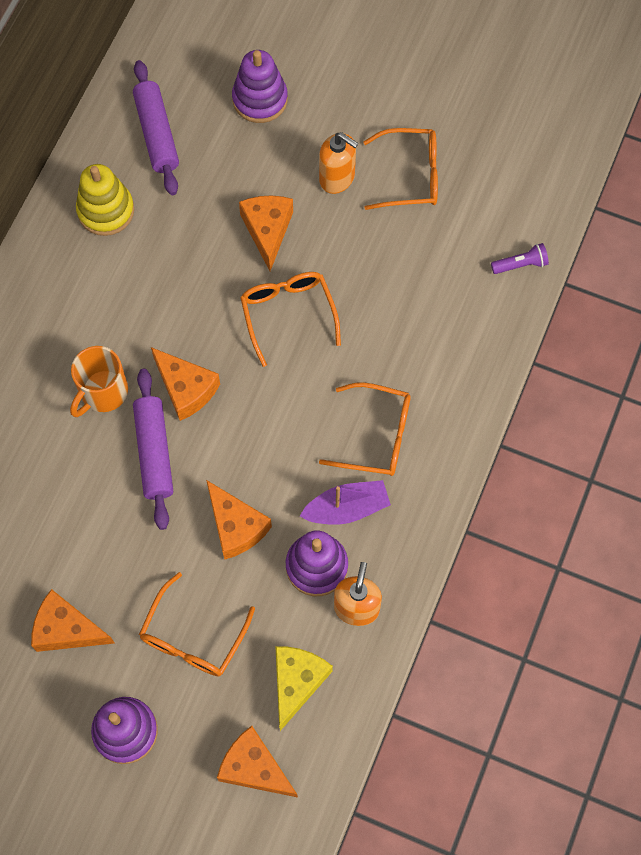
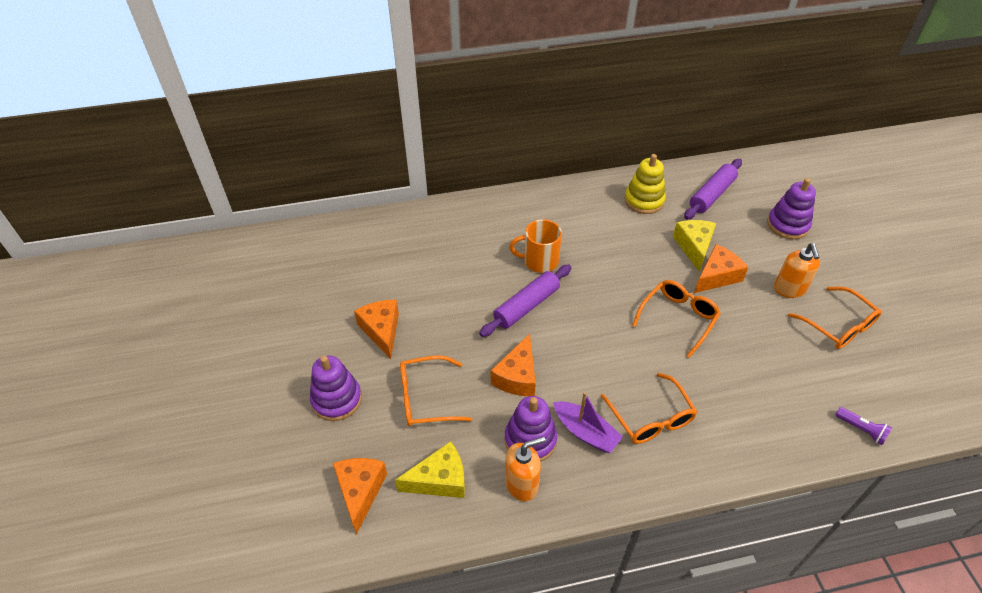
camera: 55 degrees right, 20 degrees down
orange cheese [151,347,220,421] -> none
none -> yellow cheese [673,220,716,272]

